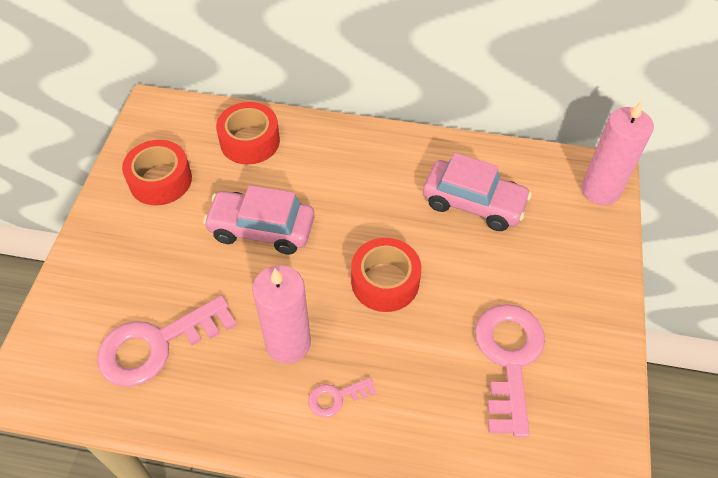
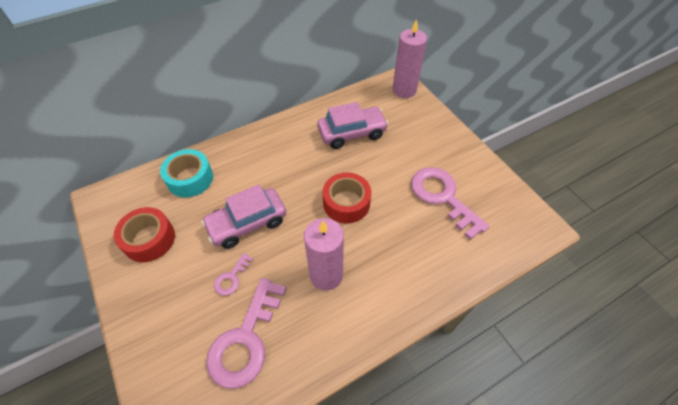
camera: 40 degrees left, 0 degrees up
red tape [216,102,280,165] -> turquoise tape [160,149,213,197]
pink key [308,377,377,417] -> pink key moved to [214,253,254,296]

